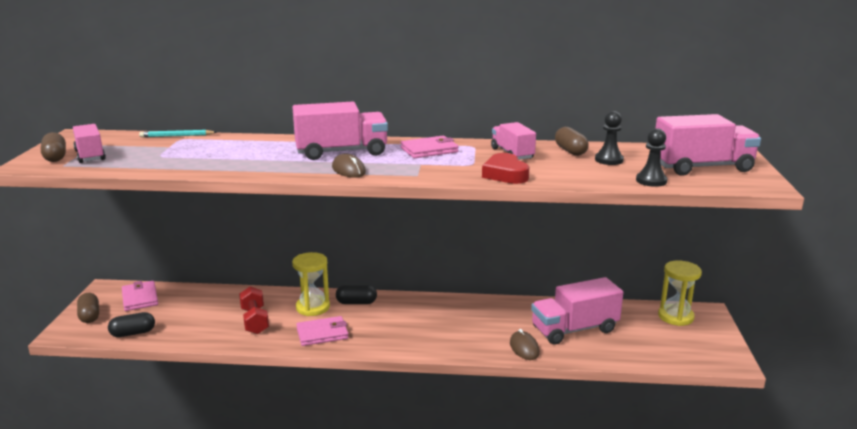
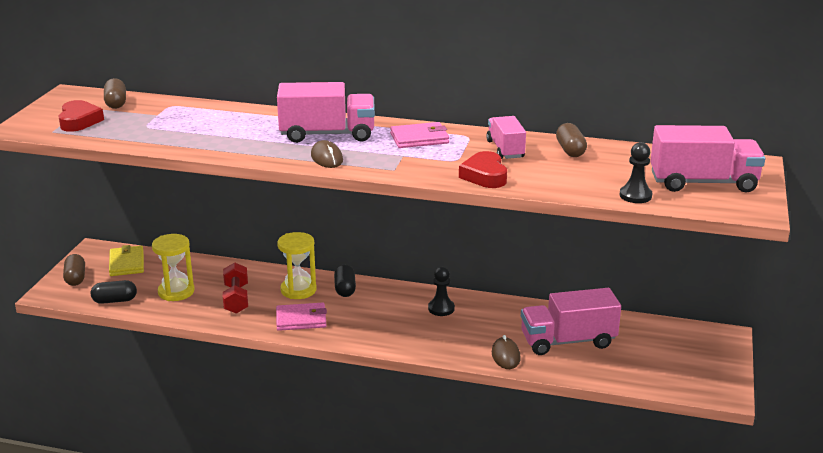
camera: 10 degrees right, 5 degrees up
brown capsule [41,132,66,162] -> brown capsule moved to [104,78,126,109]
pink truck [73,124,106,163] -> red heart [59,100,104,132]
pink wallet [122,281,158,311] -> yellow wallet [109,245,144,276]
turquoise pencil [139,130,217,137] -> none
black capsule [336,285,377,304] -> black capsule turned 75 degrees clockwise [334,264,356,297]
black pawn [595,111,624,165] -> black pawn moved to [428,267,455,316]
yellow hourglass [658,260,702,326] -> yellow hourglass moved to [152,234,195,301]

